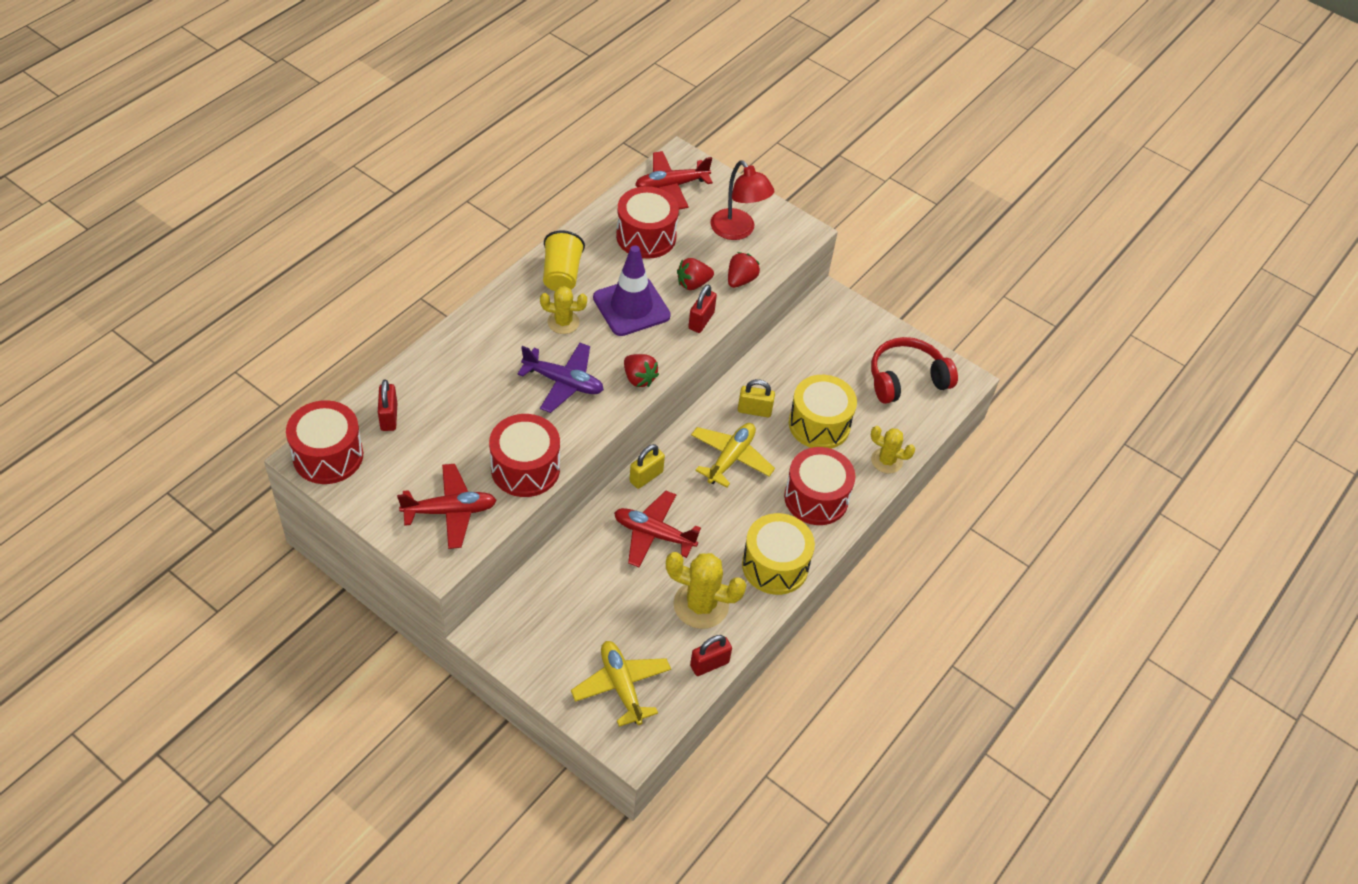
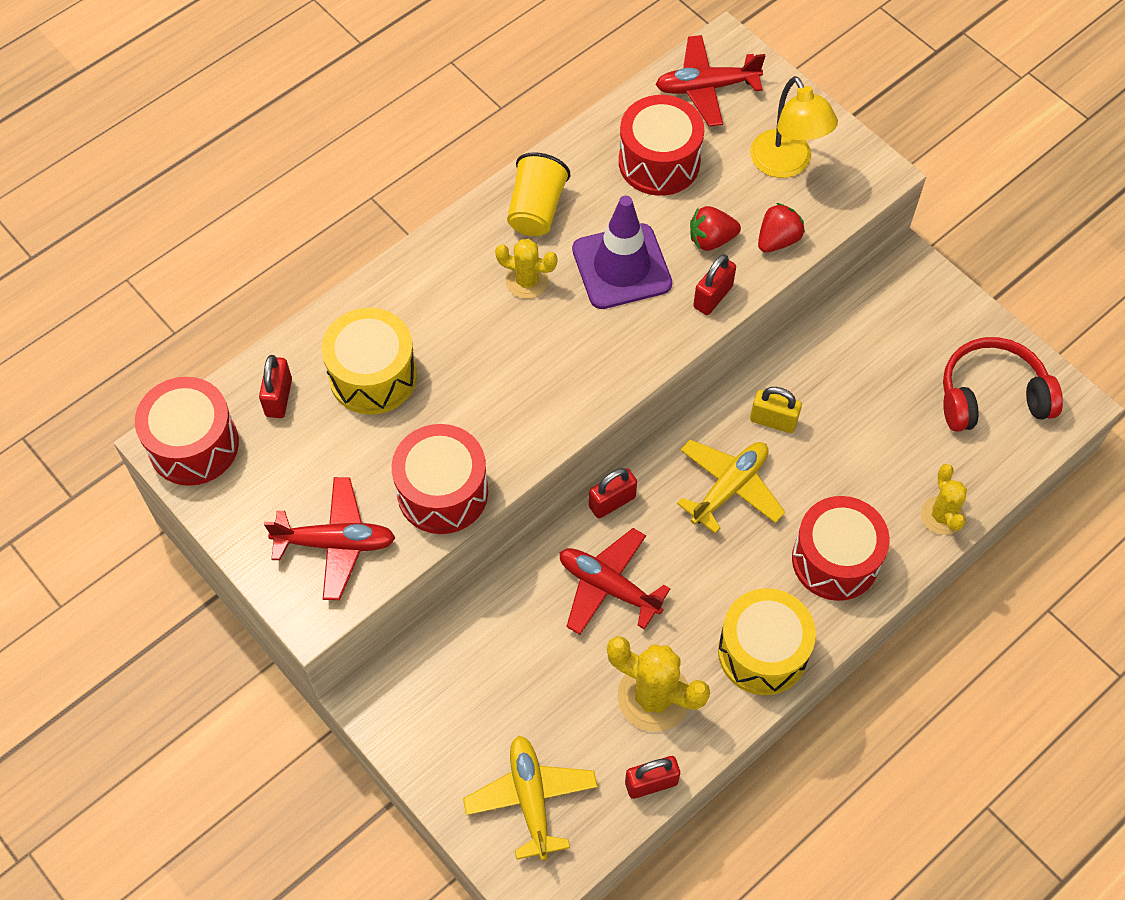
camera: 15 degrees right, 10 degrees up
purple plane [517,343,604,413] -> none
red strawberry [624,354,659,387] -> none
yellow padlock [629,444,665,489] -> red padlock [589,468,637,519]
red lamp [710,160,775,240] -> yellow lamp [750,76,838,178]
yellow drum [789,375,857,449] -> yellow drum moved to [322,308,417,415]
yellow cactus [871,426,915,474] -> yellow cactus turned 45 degrees clockwise [921,464,967,535]

